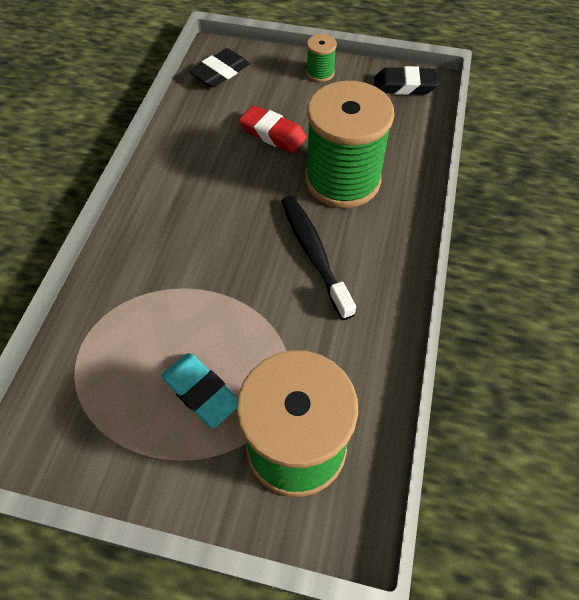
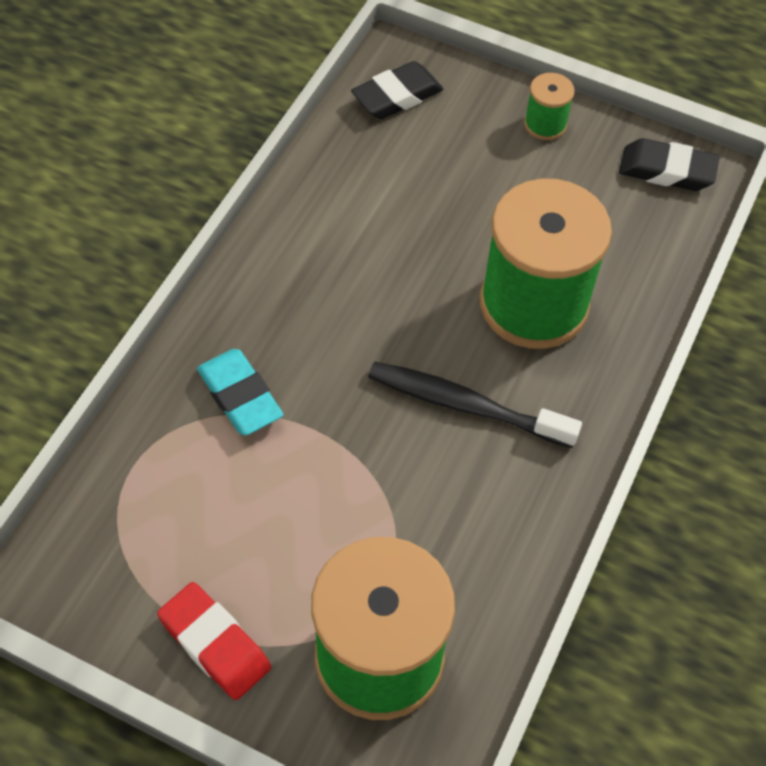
camera: 10 degrees right, 0 degrees up
turquoise eraser [161,353,238,428] -> turquoise eraser moved to [197,349,283,436]
red eraser [239,105,307,153] -> red eraser moved to [157,582,271,700]
black toothbrush [282,196,356,320] -> black toothbrush turned 60 degrees counterclockwise [368,361,582,448]

